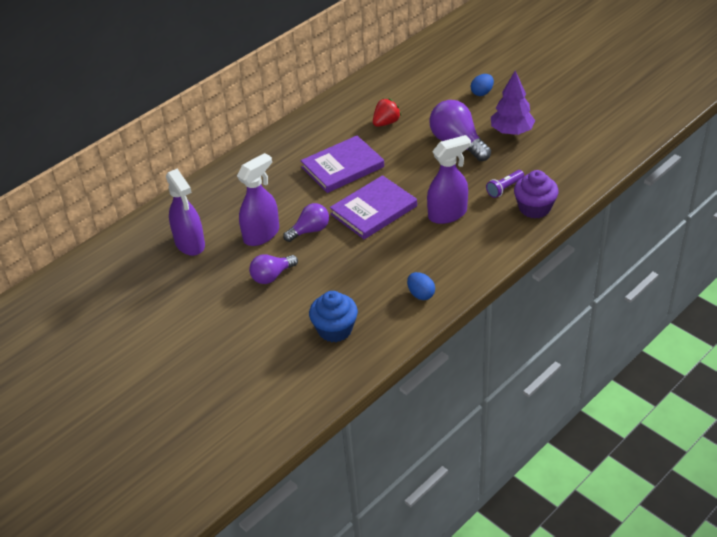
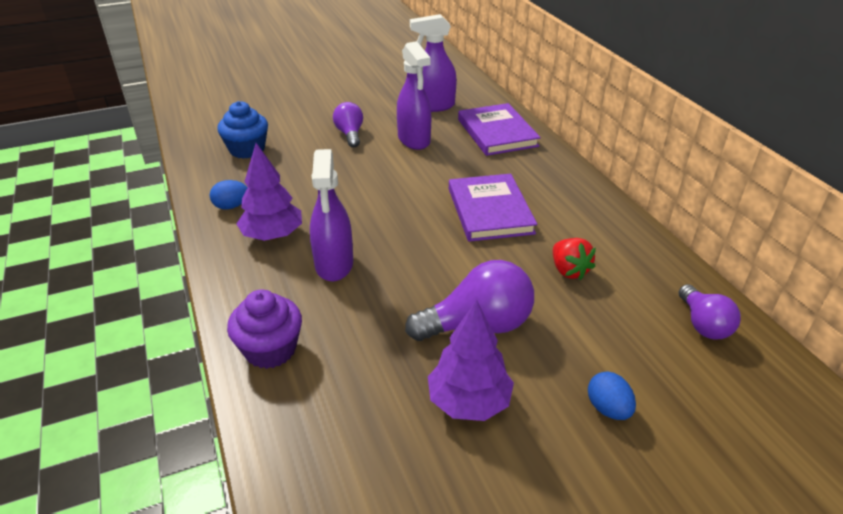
camera: 110 degrees right, 5 degrees down
purple light bulb [283,203,329,242] -> purple light bulb moved to [679,284,741,340]
purple book [330,175,417,239] -> purple book moved to [458,103,541,156]
purple flashlight [486,170,524,198] -> none
none -> purple tree [236,143,302,241]

